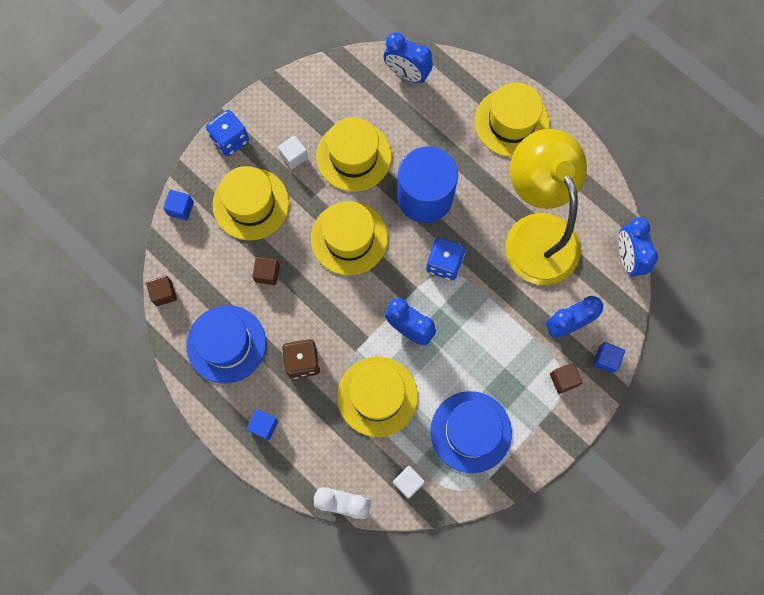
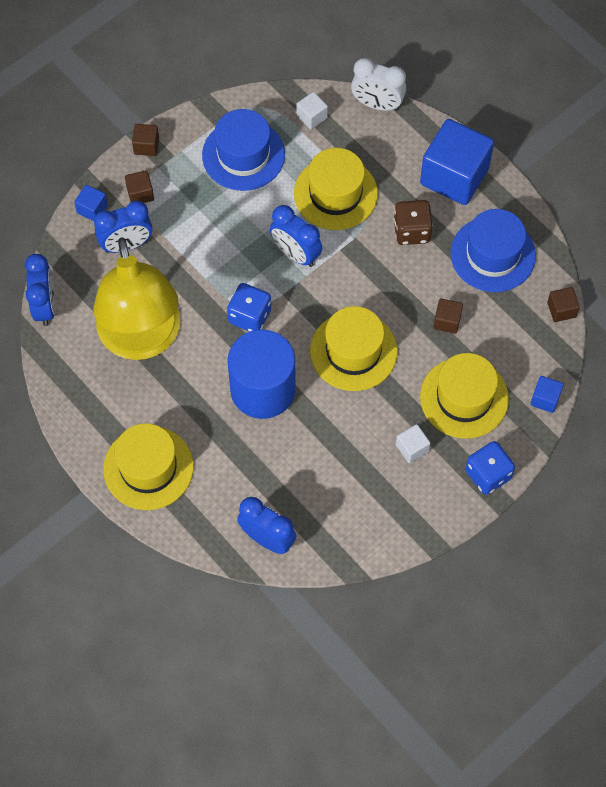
camera: 175 degrees left, 10 degrees down
blue cube [246,409,278,440] -> blue cube [420,119,494,205], size x2.30
yellow hat [316,117,392,192] -> none
none -> brown cube [132,124,159,156]

